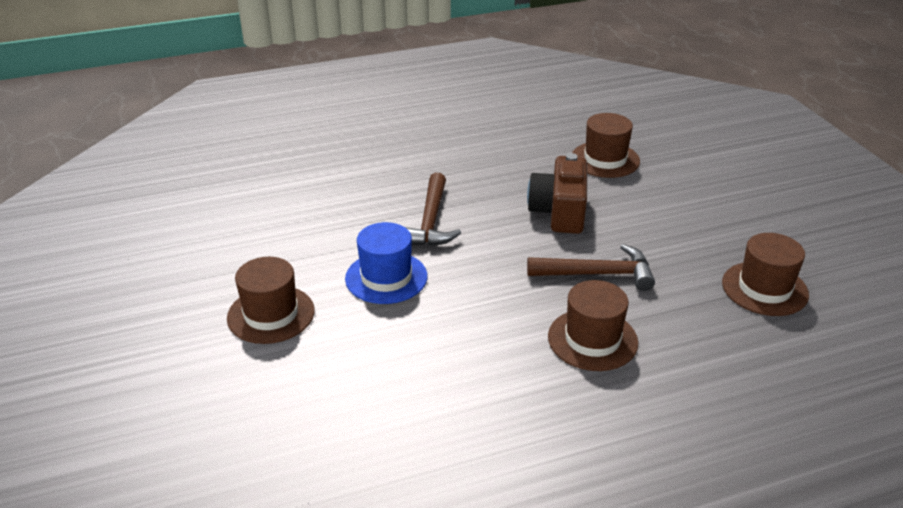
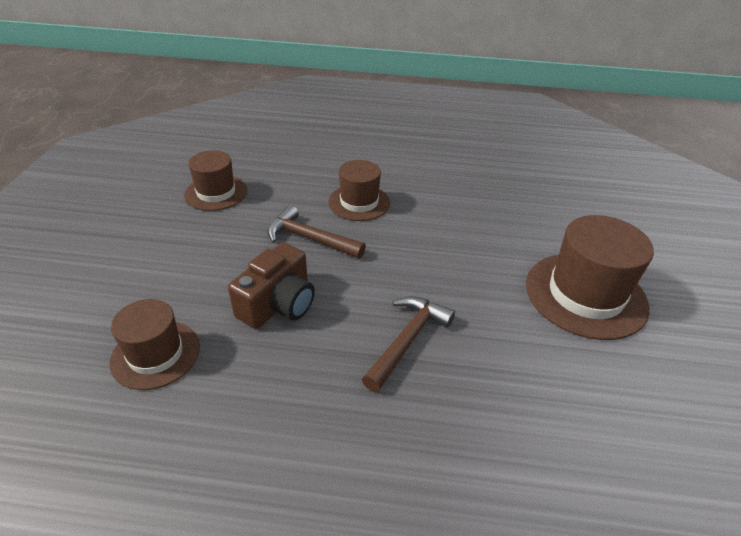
camera: 155 degrees left, 5 degrees up
brown hat [227,257,315,344] -> brown hat [526,215,654,340], size x1.60
blue hat [345,222,427,304] -> none

